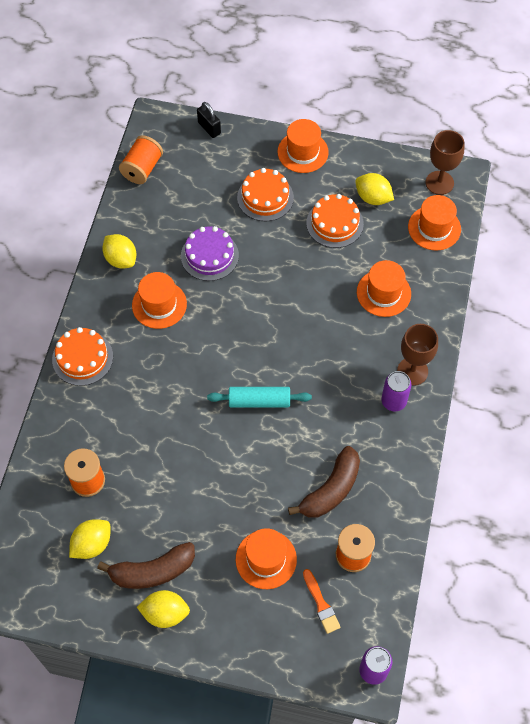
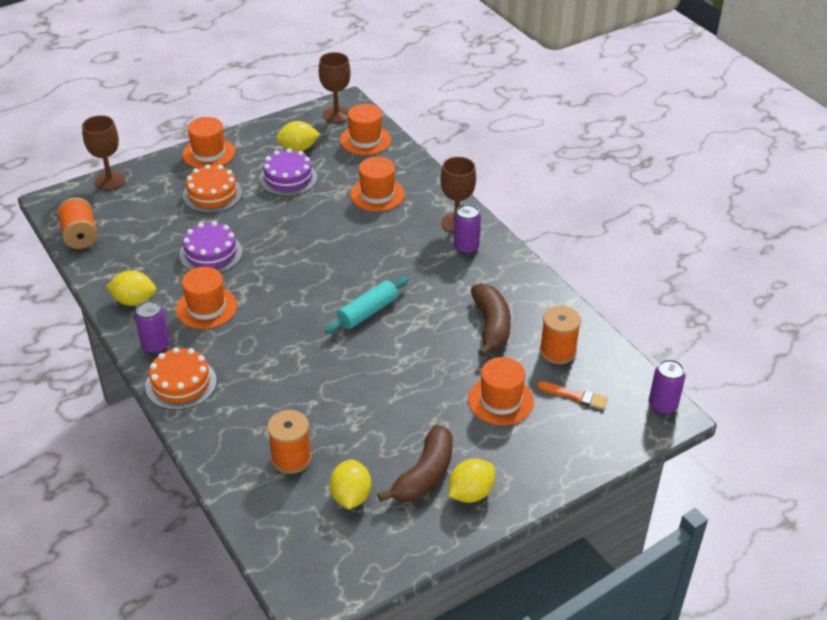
camera: 45 degrees left, 20 degrees down
black padlock [197,102,221,138] -> brown goblet [82,115,125,190]
orange cake [306,194,364,248] -> purple cake [259,148,317,196]
none -> purple can [135,300,170,354]

